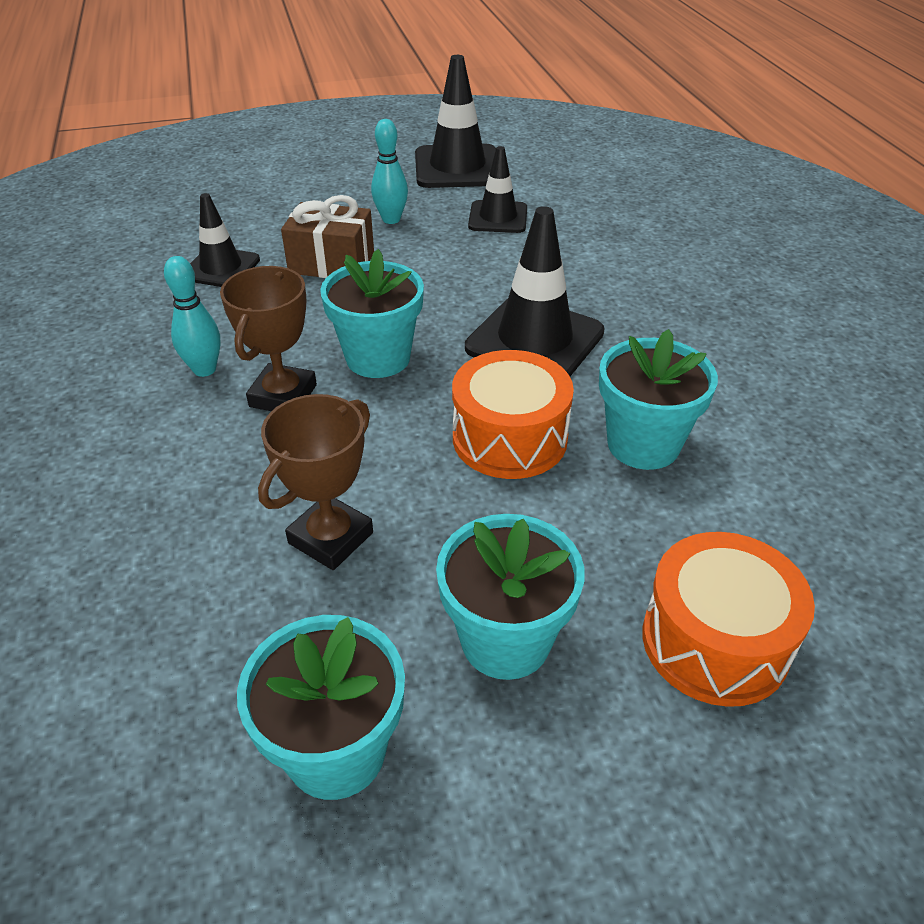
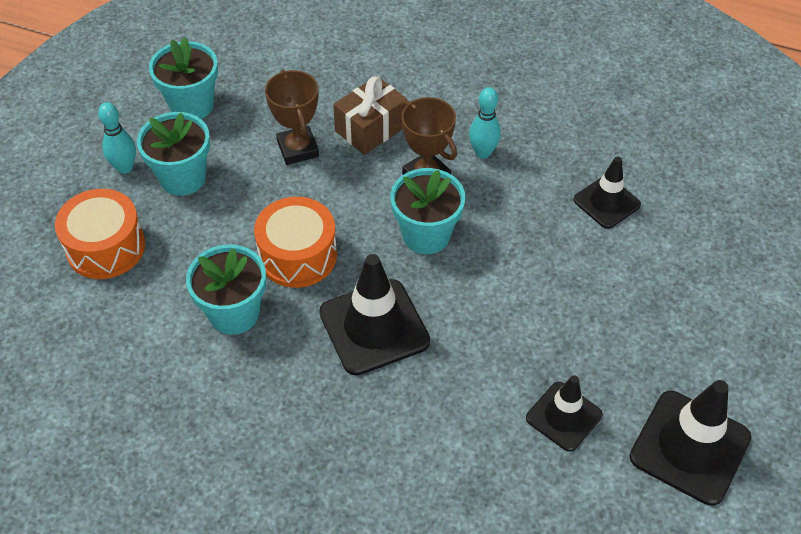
camera: 125 degrees right, 10 degrees up
brown gift [281,195,374,278] -> brown gift moved to [333,76,407,155]
turquoise bowling pin [371,119,408,224] -> turquoise bowling pin moved to [98,102,136,174]

